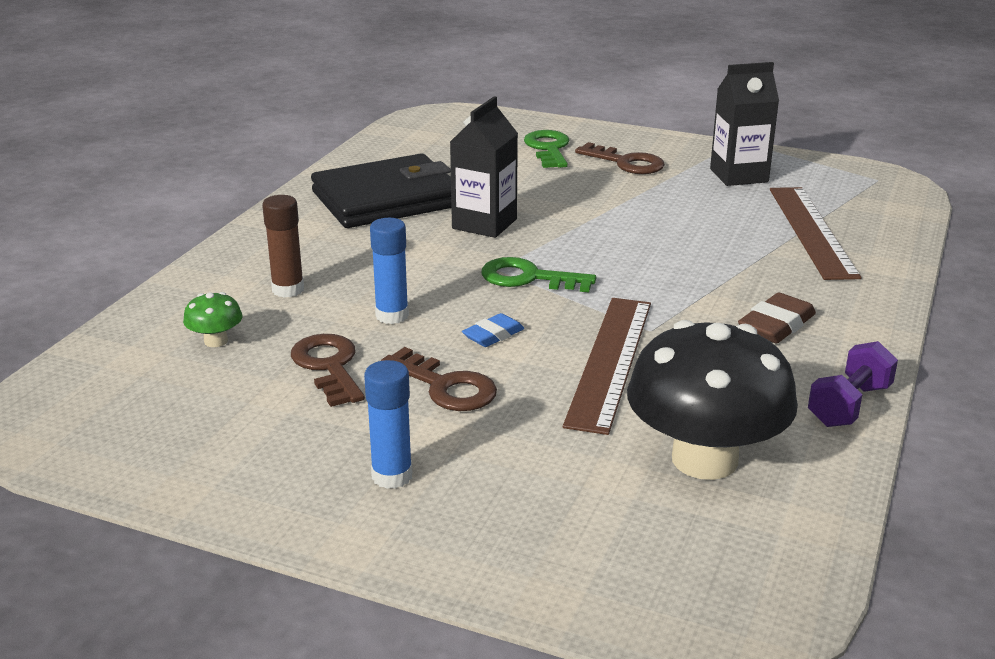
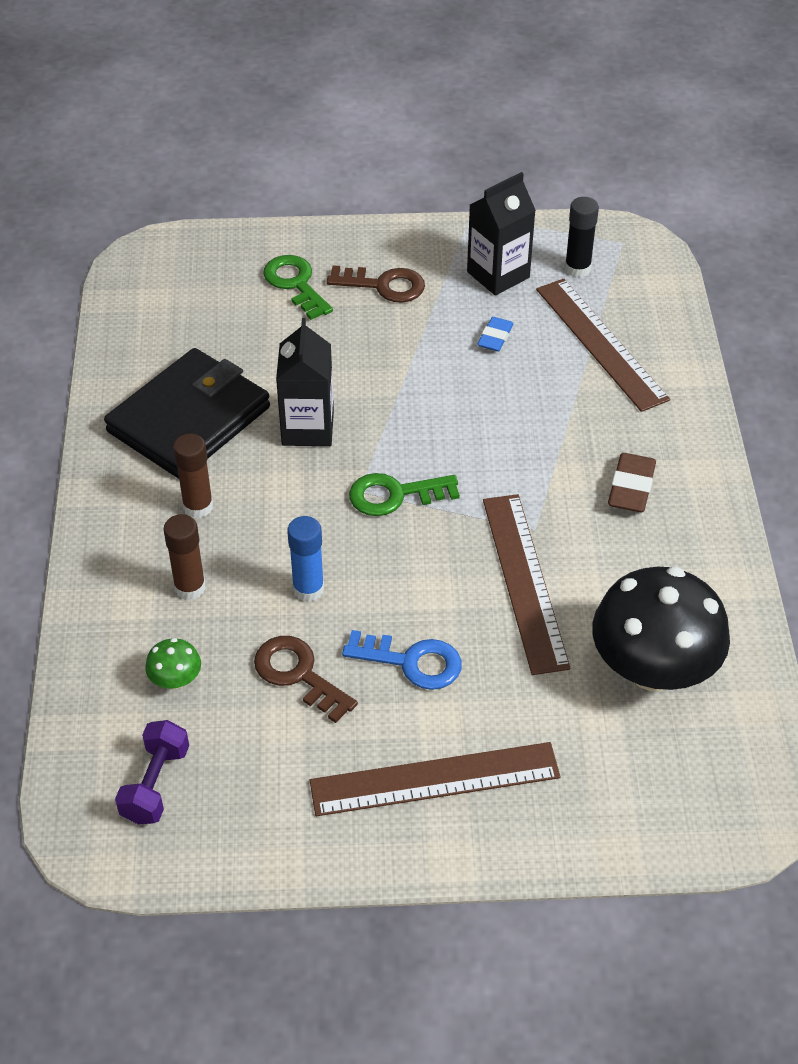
camera: 25 degrees left, 20 degrees up
blue glue stick [364,360,413,489] -> brown ruler [309,742,560,816]
brown key [381,347,497,411] -> blue key [342,630,462,690]
blue eraser [462,313,524,347] -> blue eraser moved to [478,317,513,351]
purple dumbbell [808,341,898,427] -> purple dumbbell moved to [115,720,189,825]
none -> brown glue stick [173,433,213,518]
none -> black glue stick [565,197,599,277]

